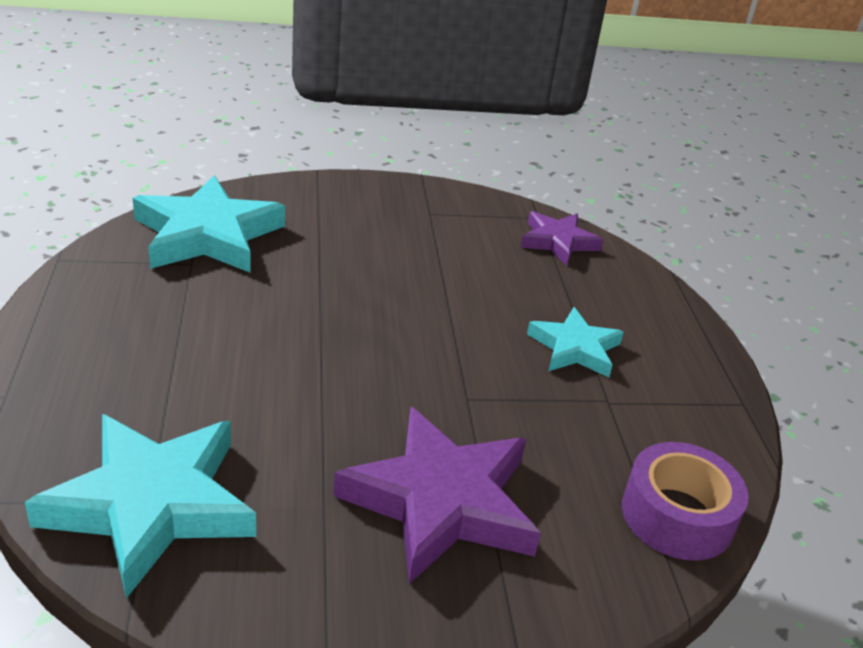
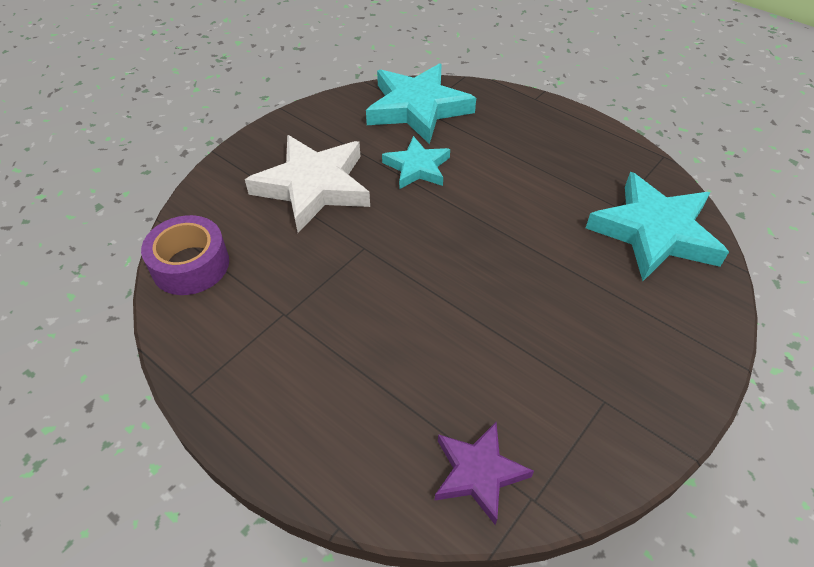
camera: 140 degrees right, 15 degrees up
purple star [333,407,541,584] -> white star [245,135,370,233]
turquoise star [527,307,624,377] -> turquoise star moved to [382,136,450,189]

